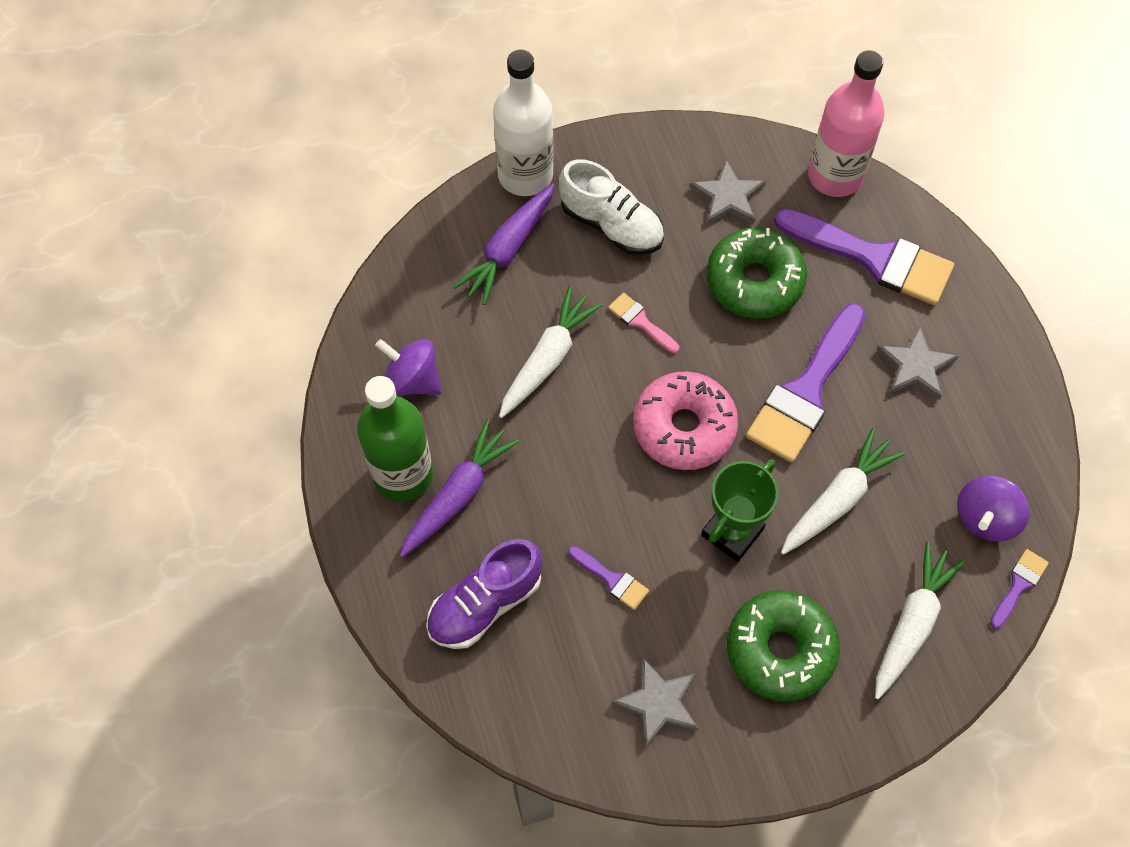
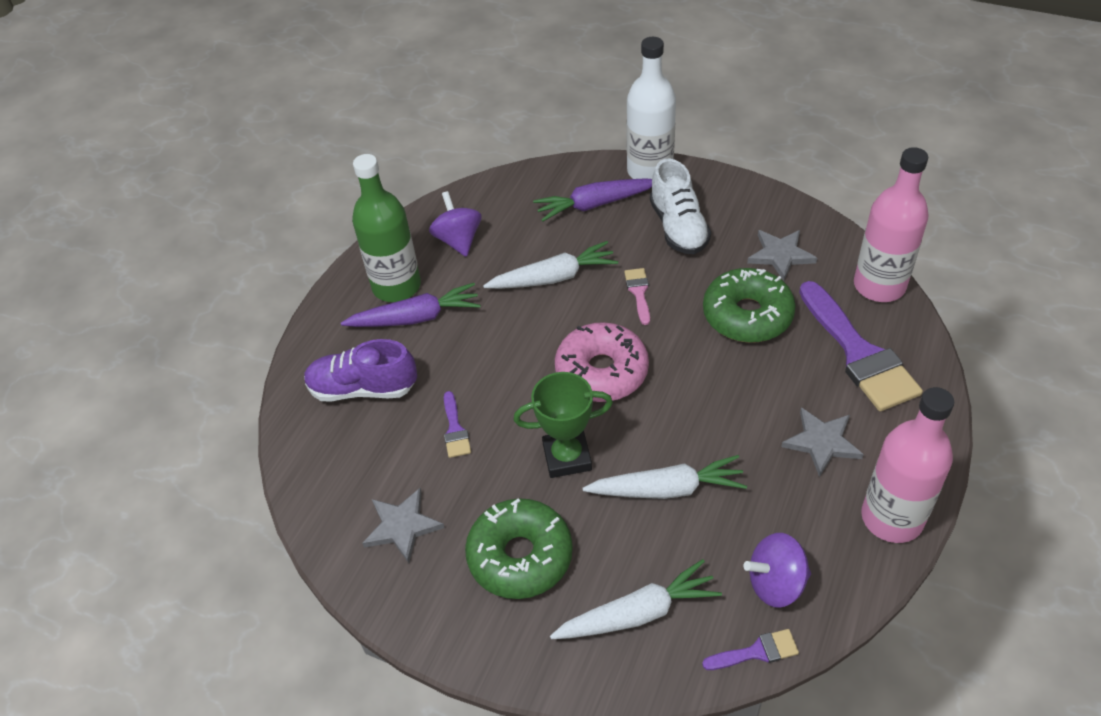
camera: 45 degrees right, 15 degrees down
purple brush [746,303,866,463] -> none
none -> pink bottle [861,387,954,543]

